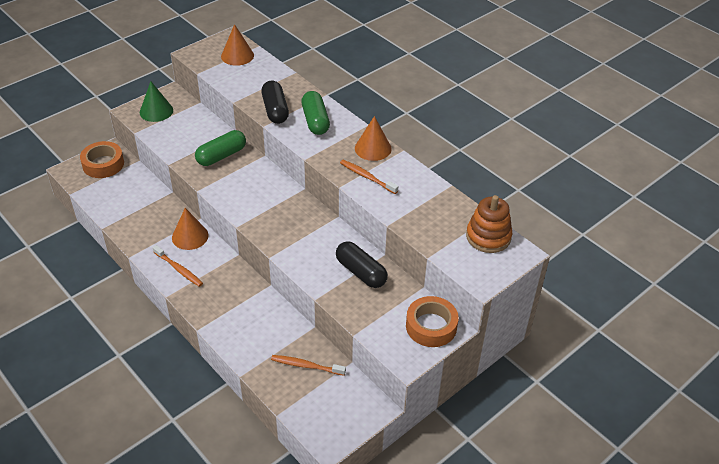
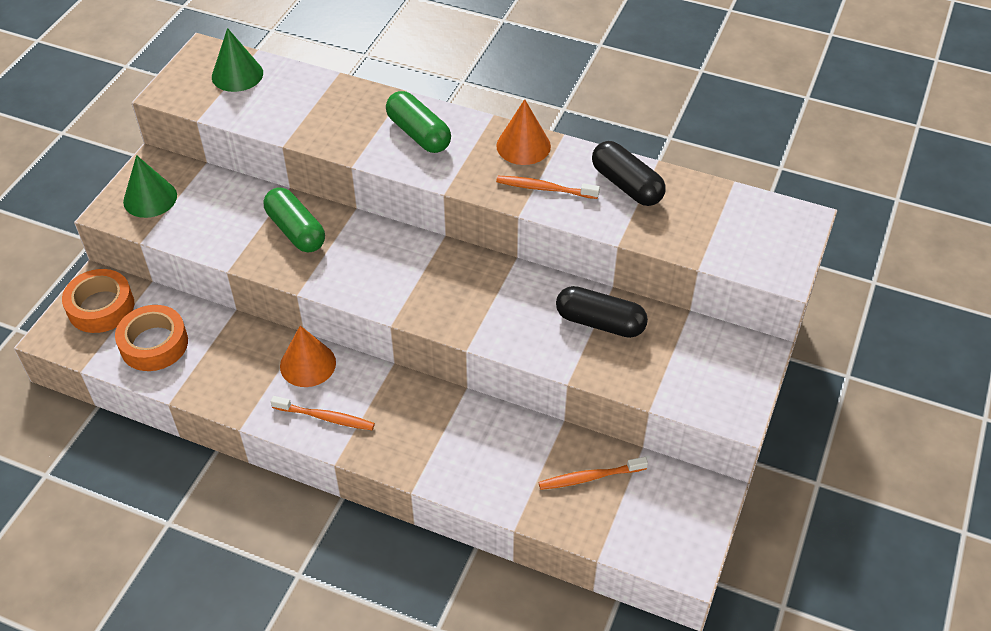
camera: 25 degrees left, 5 degrees up
green capsule [195,130,246,166] -> green capsule turned 60 degrees counterclockwise [264,187,325,253]
orange cone [221,24,254,66] -> green cone [212,28,263,92]
black capsule [261,81,289,124] -> black capsule moved to [592,141,666,206]
orange tape [406,296,459,347] -> orange tape moved to [115,305,188,371]
orange stacking toy [466,195,512,253] -> none

